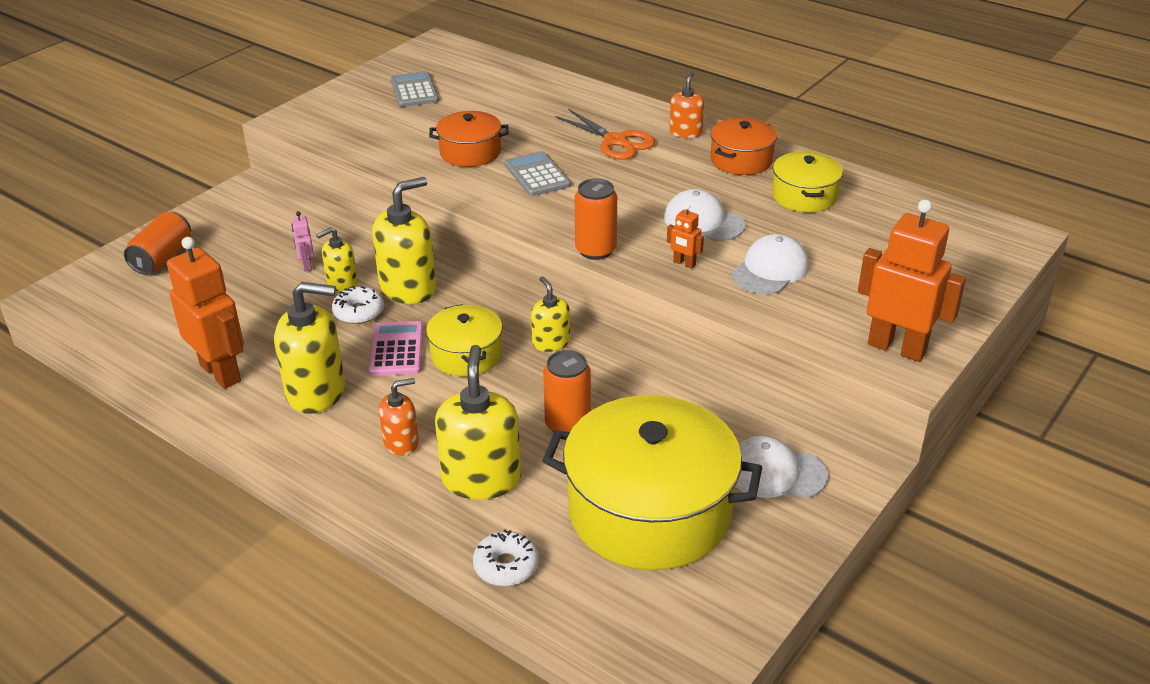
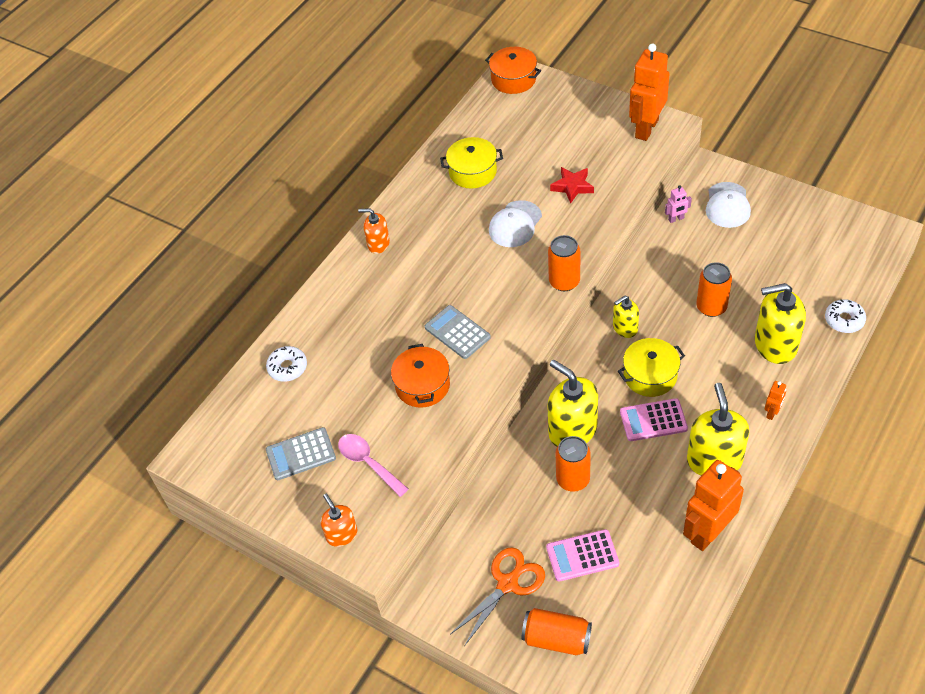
camera: 90 degrees left, 15 degrees up
pink robot [292,211,314,271] -> pink robot moved to [665,185,692,223]
yellow soap dispenser [316,227,358,292] -> orange can [556,436,591,492]
white donut [332,286,384,324] -> white donut moved to [266,346,307,382]
orange soap dispenser [379,378,419,456] -> orange soap dispenser moved to [320,494,357,547]
grey calculator [504,151,571,196] -> grey calculator turned 75 degrees clockwise [425,305,491,359]
yellow pot [543,395,762,570] -> none
orange scissors [555,109,655,160] -> orange scissors moved to [451,547,545,646]
orange robot [667,204,704,269] -> orange robot moved to [765,381,786,420]
orange pot [710,118,777,175] -> orange pot moved to [485,47,541,94]
white cap [732,234,809,294] -> red star [550,167,594,204]
none -> pink spoon [338,434,408,497]
none -> pink calculator [546,529,619,581]

